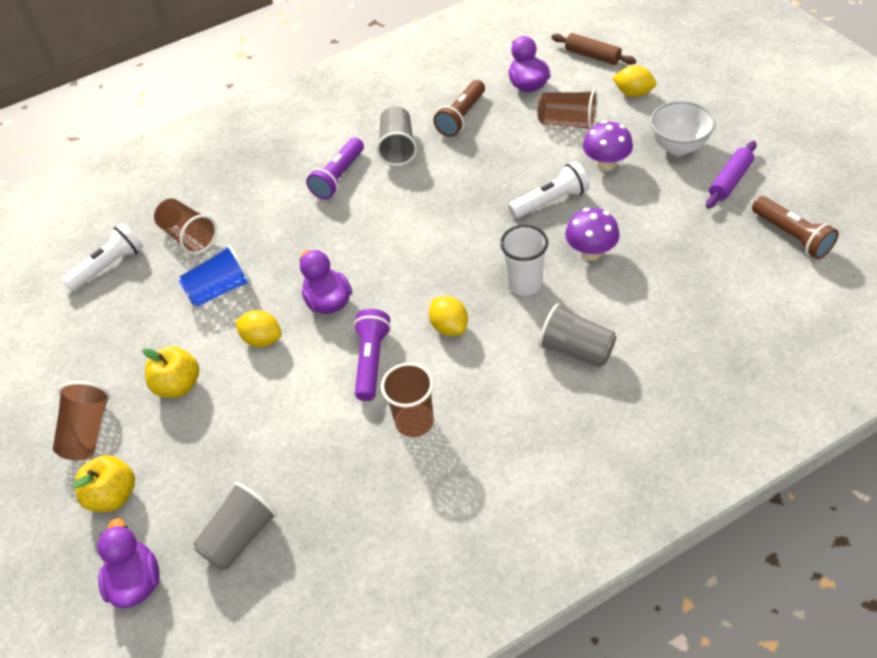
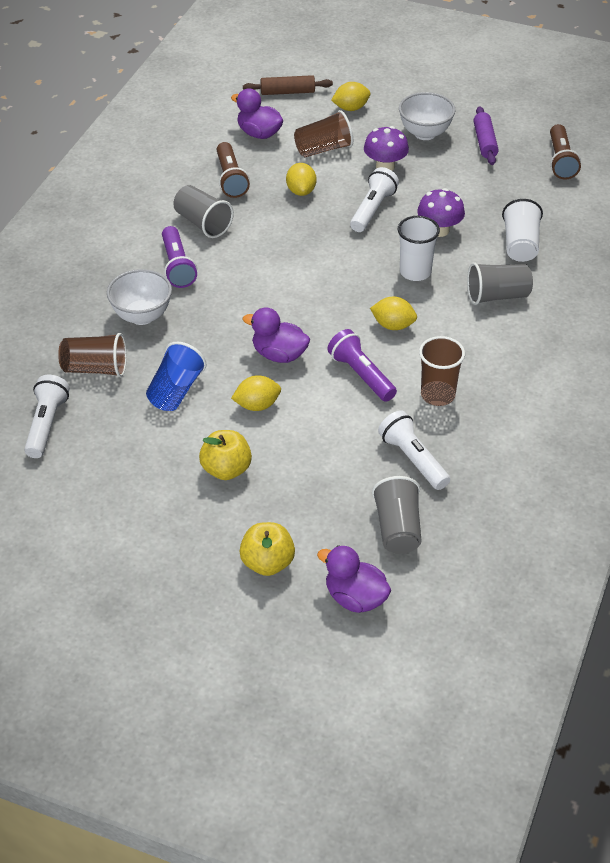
camera: 45 degrees left, 5 degrees down
brown cup [53,381,110,460] -> none
brown flashlight [752,196,839,259] -> brown flashlight turned 75 degrees clockwise [550,124,581,180]
none -> white bowl [107,269,172,325]
none -> yellow lemon [286,163,317,196]
none -> white flashlight [378,410,450,490]
none -> white cup [502,199,543,262]

